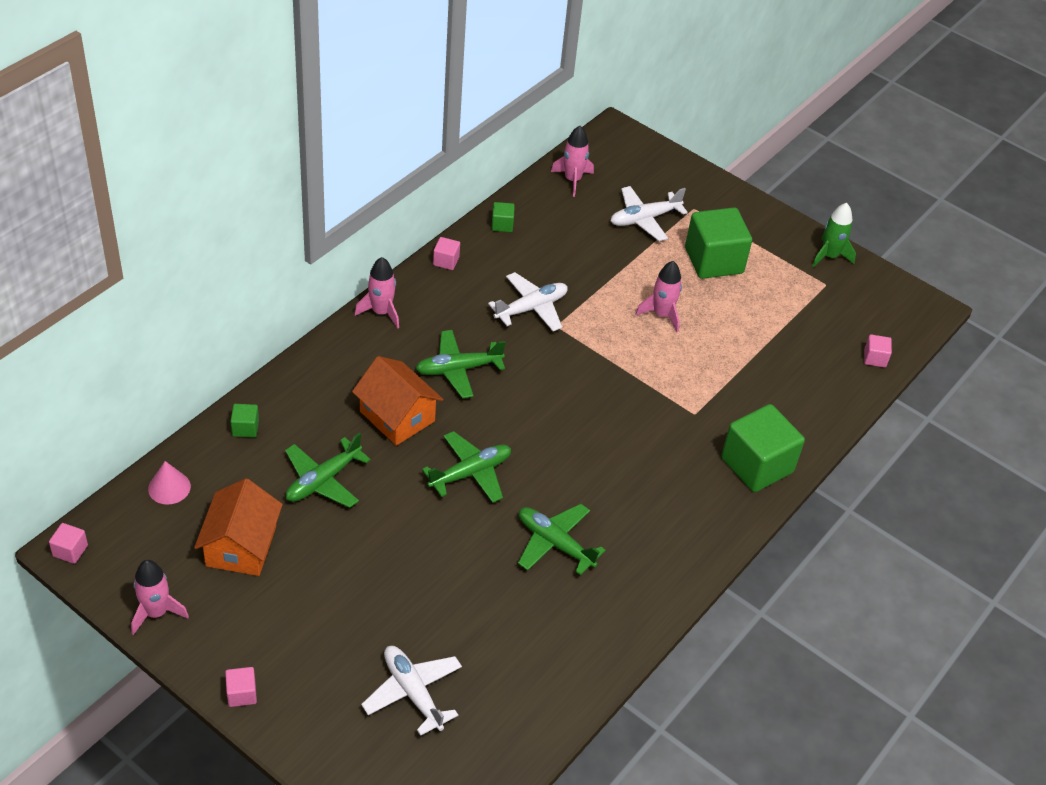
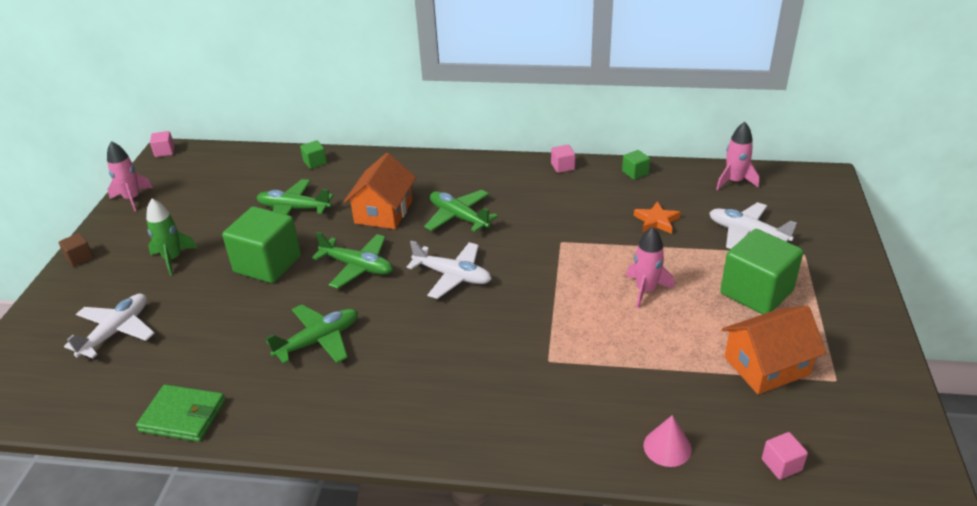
camera: 65 degrees right, 10 degrees down
pink cone [148,461,191,504] -> pink cone moved to [644,415,692,467]
orange house [194,479,283,576] -> orange house moved to [722,306,826,394]
pink cube [225,667,257,707] -> brown cube [59,233,93,267]
pink rocket [354,257,399,329] -> none
white plane [488,272,568,331] -> white plane moved to [407,241,492,299]
green plane [518,504,606,575] -> green plane turned 45 degrees clockwise [266,304,358,364]
green cube [721,404,805,492] -> green cube moved to [222,206,301,283]
green rocket [812,203,856,267] -> green rocket moved to [146,199,197,276]
none -> green wallet [136,384,225,442]
none -> orange star [634,202,681,234]

